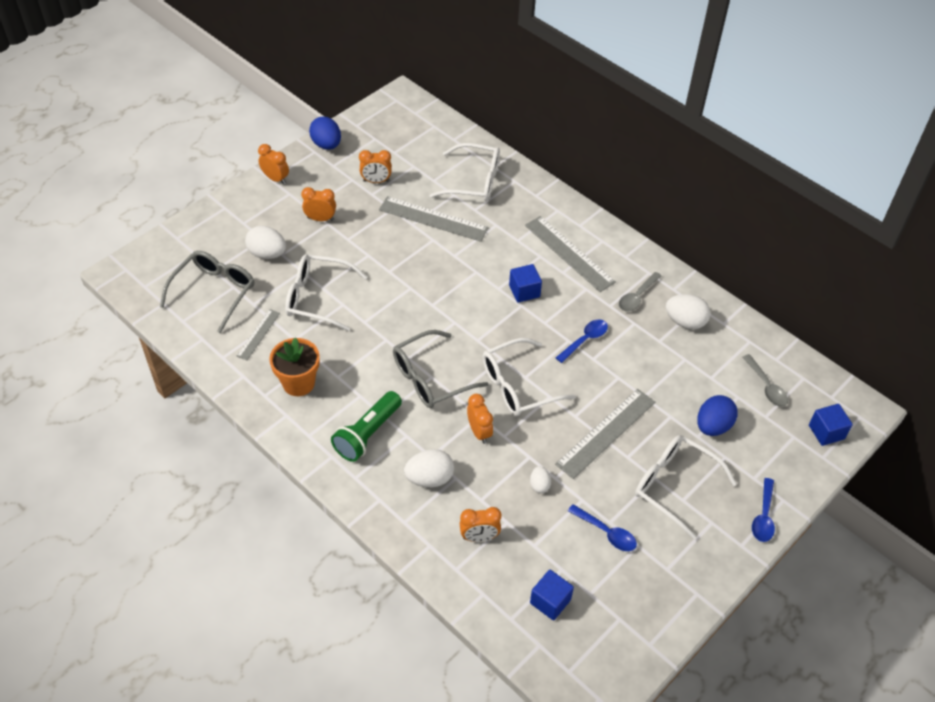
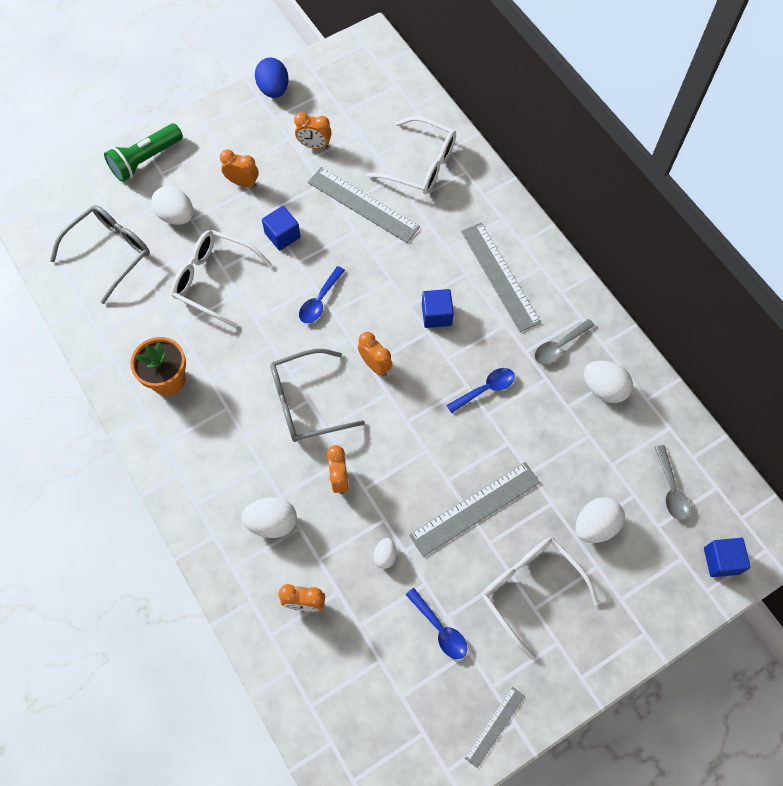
camera: 15 degrees right, 15 degrees up
grey ruler [236,309,280,360] -> grey ruler moved to [465,687,525,768]
orange clock [258,144,289,184] -> orange clock moved to [358,332,393,376]
green flashlight [331,391,402,462] -> green flashlight moved to [104,123,183,182]
white glasses [483,338,576,416] -> none
blue cube [530,570,574,620] -> blue cube moved to [262,206,301,251]
blue egg [697,395,737,436] -> white egg [575,497,625,543]
blue spoon [752,478,775,542] -> blue spoon moved to [299,266,345,323]

